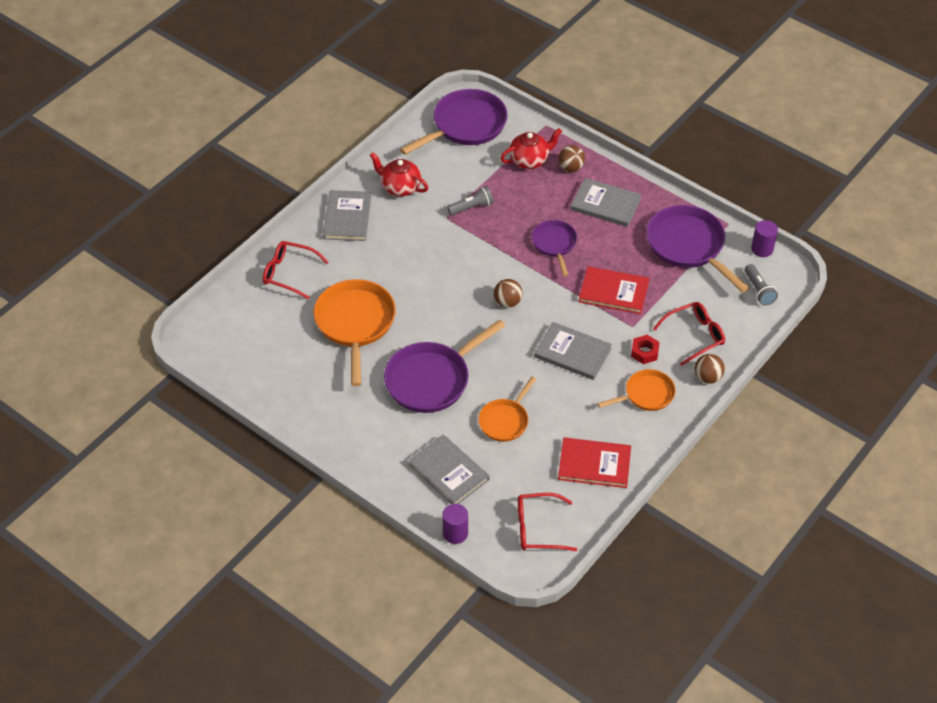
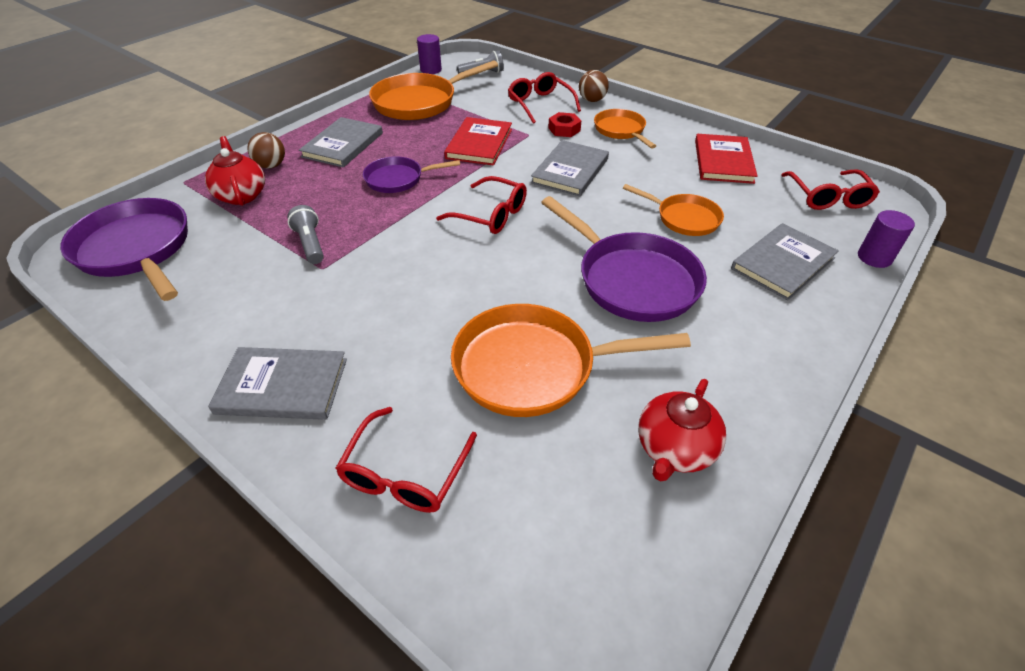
camera: 90 degrees left, 5 degrees down
red teapot [370,152,428,196] -> red teapot moved to [638,379,726,481]
brown ball [494,279,522,308] -> red glasses [436,176,527,234]
purple pan [646,205,749,293] -> orange pan [369,60,498,120]

